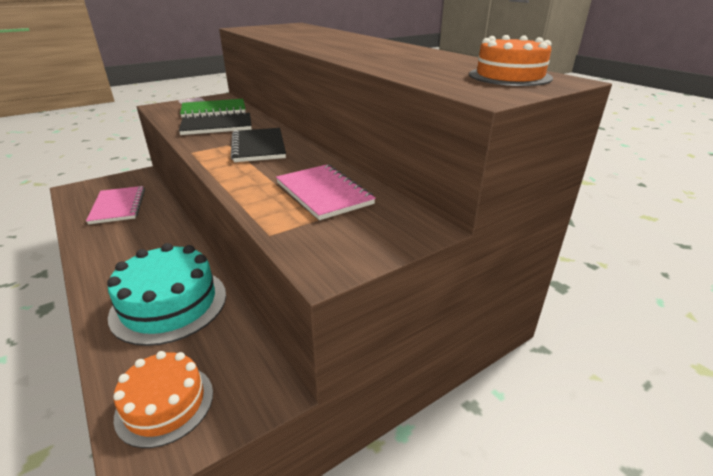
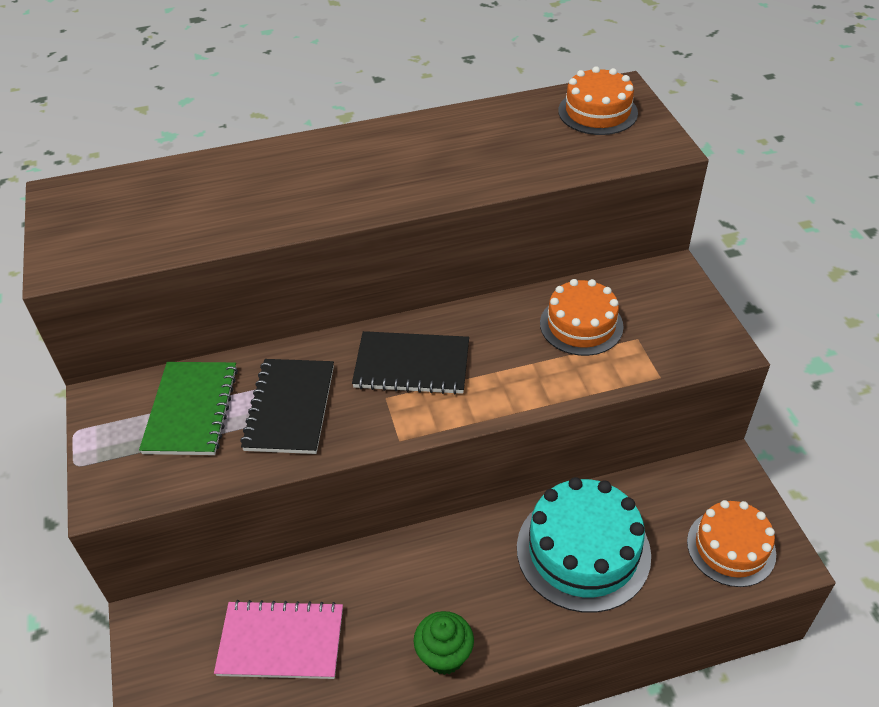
camera: 70 degrees left, 15 degrees up
pink notebook [276,164,376,220] -> orange cake [540,279,624,356]
none -> green cupcake [414,611,474,675]

